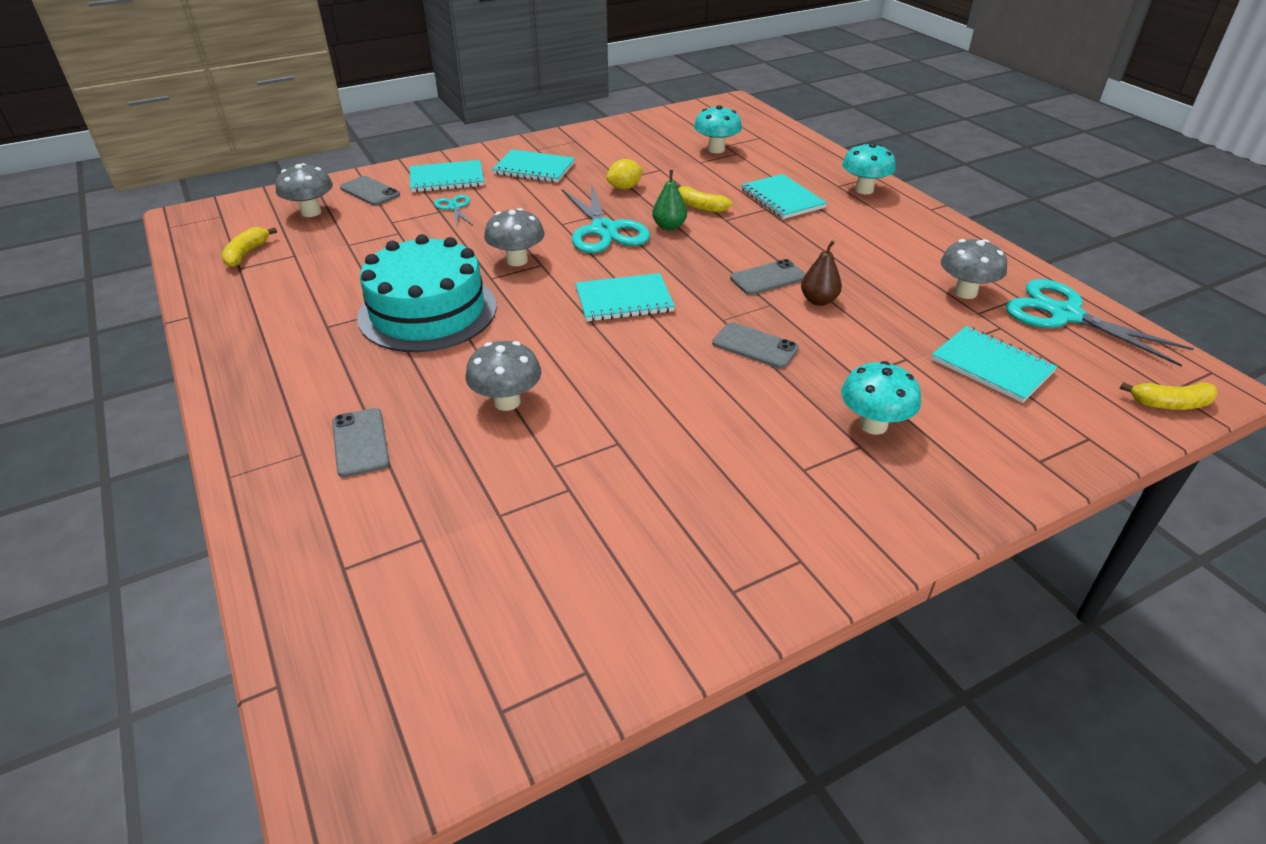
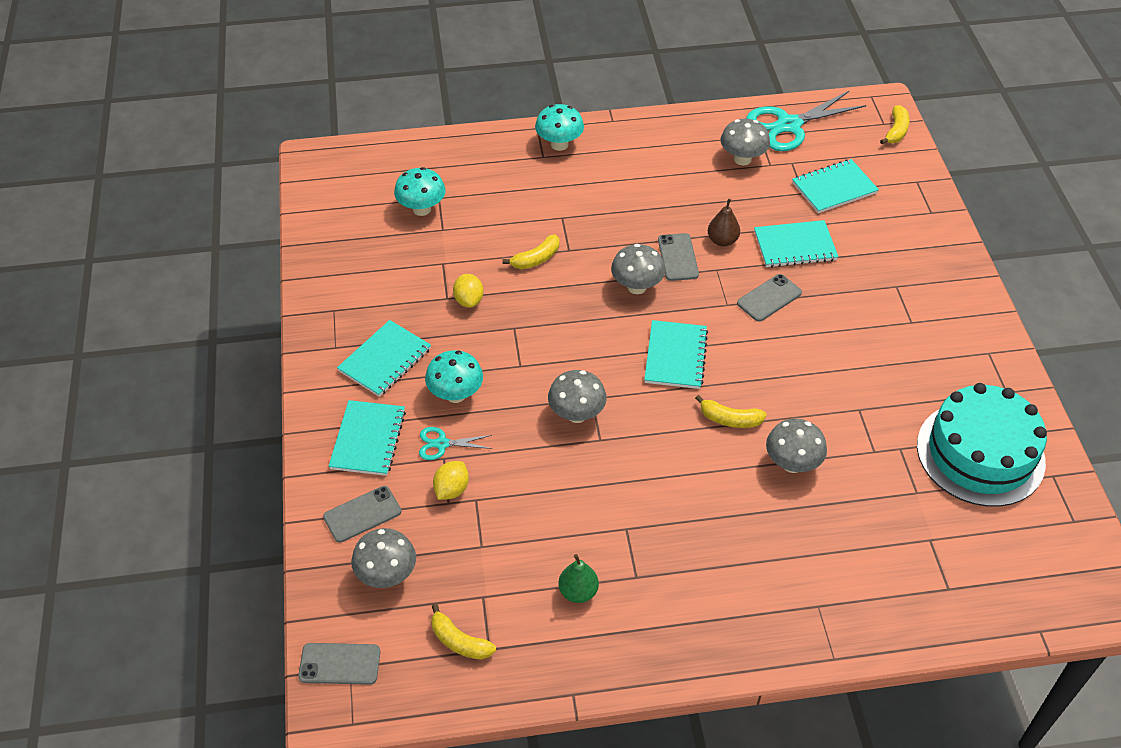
camera: 70 degrees left, 10 degrees up
grey phone [332,408,390,477] -> grey phone moved to [298,643,380,685]
turquoise cake [357,234,497,352] -> turquoise cake moved to [917,383,1047,507]
turquoise scissors [562,183,650,253] -> none
green pear [652,170,687,231] -> green pear moved to [558,554,599,603]
turquoise notebook [741,174,827,219] -> turquoise notebook moved to [754,220,838,268]
turquoise mushroom [841,361,921,434] -> turquoise mushroom moved to [425,350,483,403]
none -> yellow lemon [433,461,469,500]
none -> grey mushroom [611,244,665,294]
none -> yellow banana [695,395,767,428]

